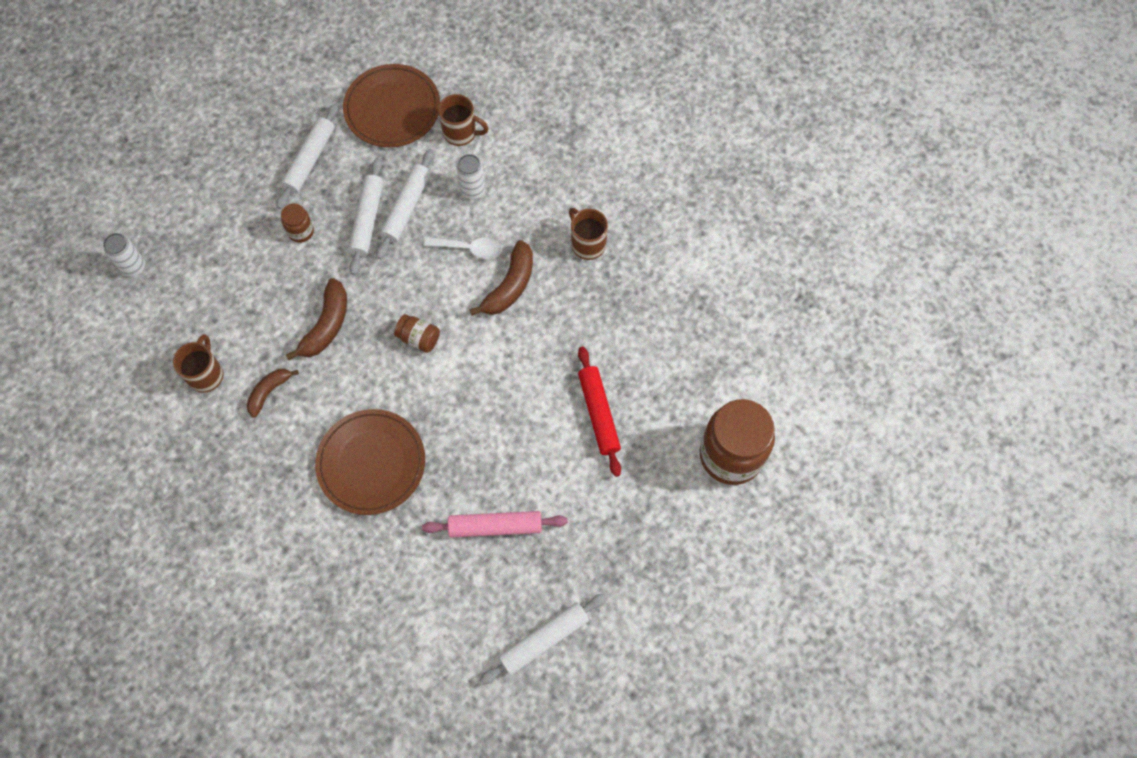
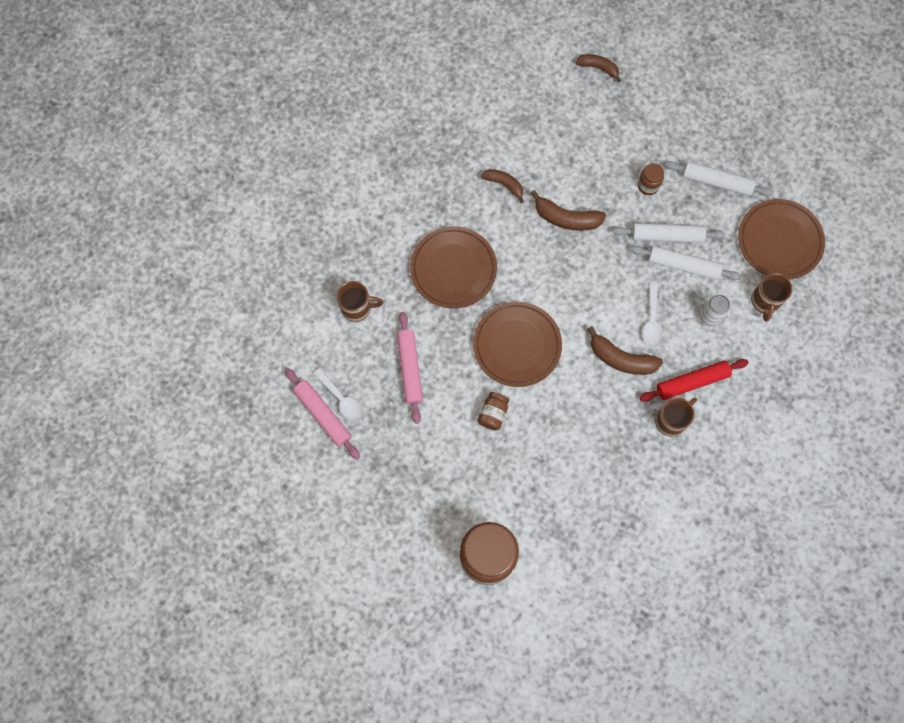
camera: 85 degrees right, 5 degrees up
white can [103,233,145,277] -> brown banana [576,54,621,82]
brown mug [173,334,224,393] -> brown mug moved to [337,281,383,322]
brown jar [394,314,440,353] -> brown jar moved to [478,392,509,431]
white rolling pin [480,594,607,685] -> pink rolling pin [285,368,360,459]
red rolling pin [578,347,621,477] -> red rolling pin moved to [639,359,749,402]
none -> white spoon [313,368,363,422]
none -> brown plate [473,302,562,387]

